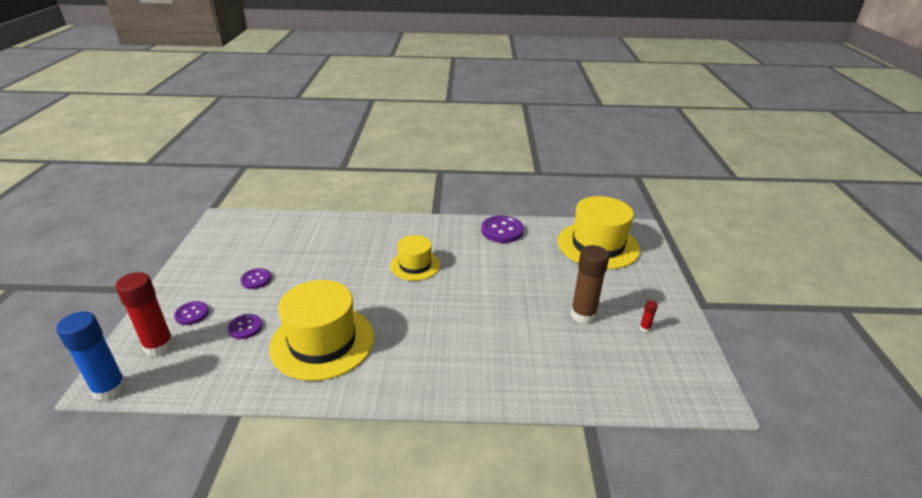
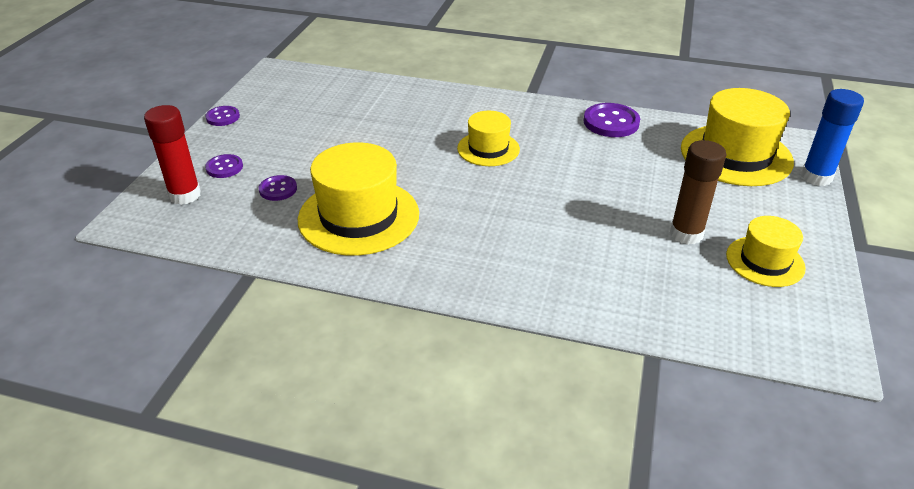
camera: 15 degrees right, 5 degrees up
blue glue stick [56,311,127,402] -> blue glue stick moved to [801,89,864,186]
purple button [240,268,271,289] -> purple button moved to [205,106,240,126]
red glue stick [640,300,658,333] -> yellow hat [726,216,806,287]

